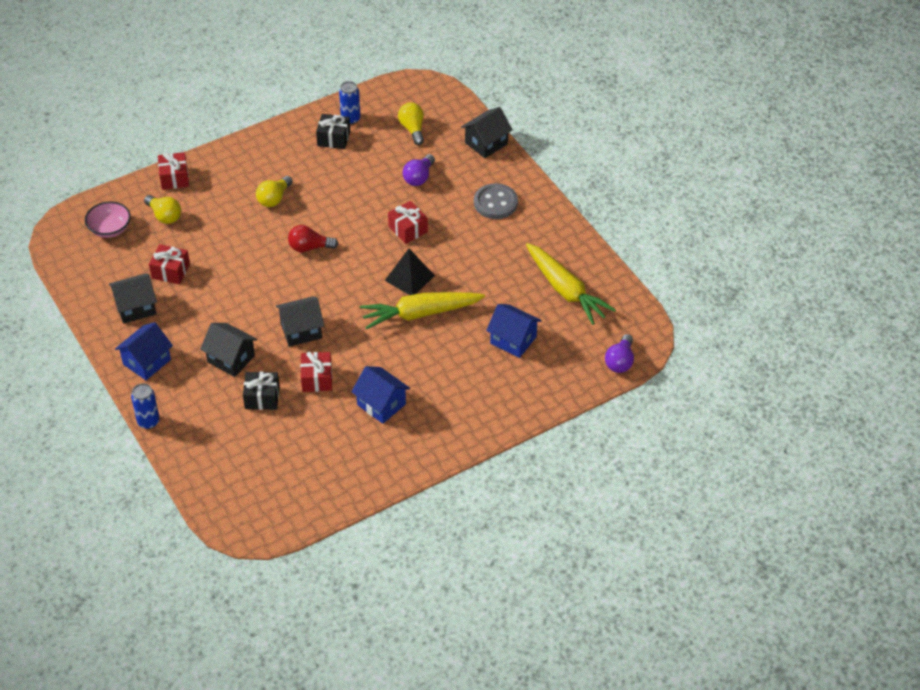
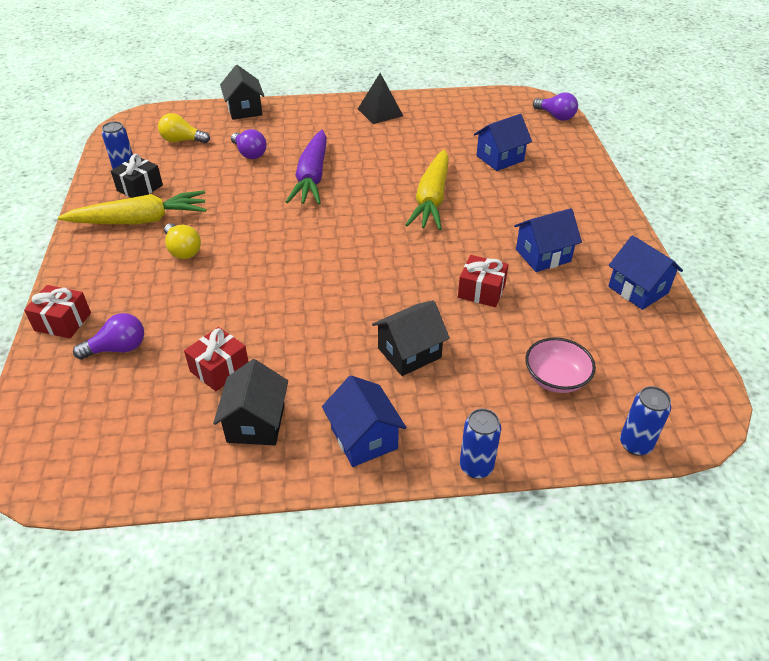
camera: 65 degrees left, 5 degrees down
pink bowl [85,201,131,238] -> pink bowl moved to [525,338,596,393]
yellow light bulb [144,195,181,224] -> purple light bulb [73,313,144,359]
black gift [243,372,280,410] -> none
black house [276,296,324,347] -> none
red light bulb [288,225,338,252] -> none
black pyramid [385,249,435,295] -> black pyramid moved to [358,73,403,124]
red gift [388,201,428,244] -> purple carrot [286,130,327,204]
grey button [474,183,518,219] -> none
yellow carrot [526,243,616,325] -> yellow carrot moved to [58,191,206,224]
none -> blue house [608,235,683,310]
none -> blue can [620,386,671,456]

